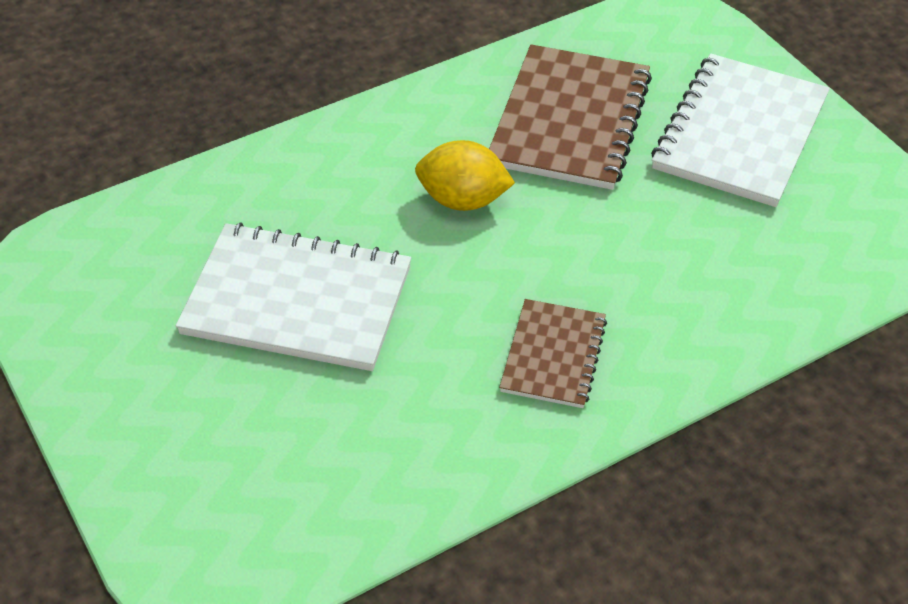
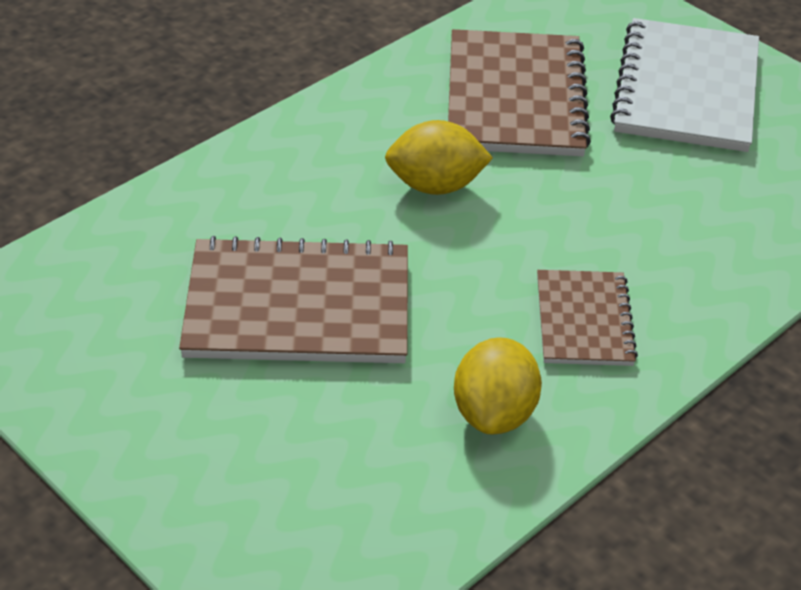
camera: 15 degrees left, 5 degrees down
white notebook [176,222,412,371] -> brown notebook [179,236,408,363]
none -> yellow lemon [454,337,542,435]

